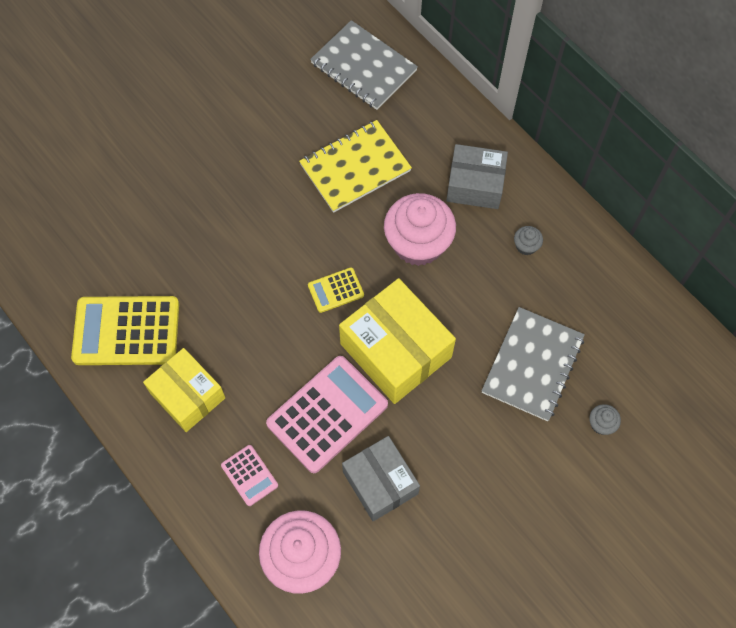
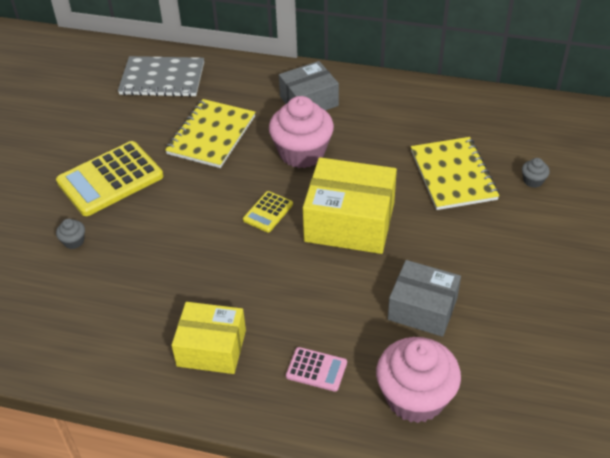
camera: 35 degrees left, 20 degrees down
yellow calculator [71,296,179,365] -> yellow calculator moved to [56,141,163,216]
pink calculator [266,356,388,473] -> none
grey notebook [482,307,585,421] -> yellow notebook [411,137,499,210]
grey cupcake [514,226,543,255] -> grey cupcake moved to [56,219,85,249]

